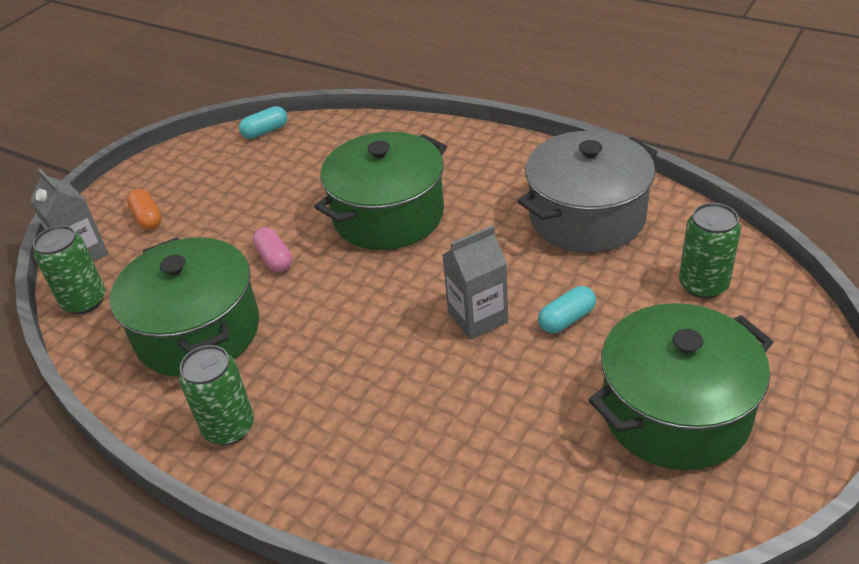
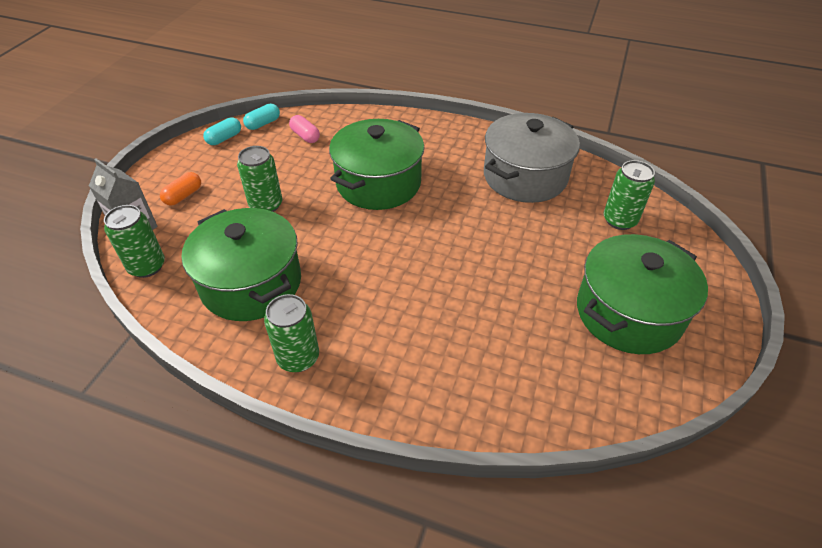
camera: 15 degrees left, 5 degrees up
orange capsule [127,189,162,230] -> orange capsule turned 75 degrees clockwise [160,172,201,206]
pink capsule [253,227,292,272] -> pink capsule moved to [289,115,320,143]
grey carton [443,225,508,339] -> none
turquoise capsule [538,286,596,334] -> turquoise capsule moved to [203,117,241,145]
none -> green can [237,146,282,212]

